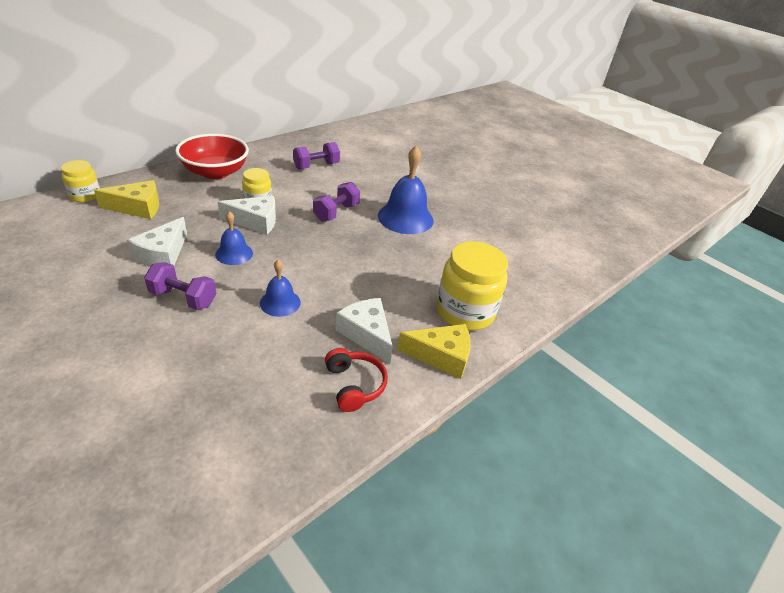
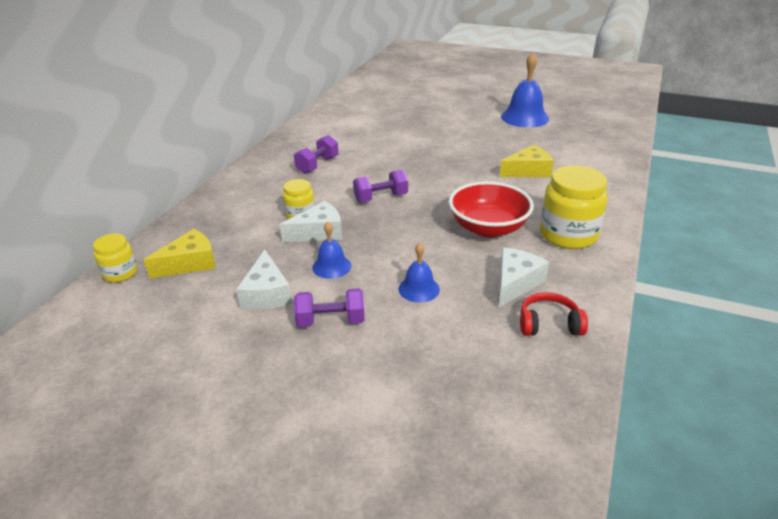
camera: 20 degrees left, 5 degrees down
red bowl [175,134,249,179] -> red bowl moved to [449,181,534,237]
purple dumbbell [313,182,360,221] -> purple dumbbell turned 60 degrees clockwise [353,170,408,203]
red headphones [325,348,388,412] -> red headphones turned 45 degrees counterclockwise [520,292,588,336]
white cheese [336,298,393,364] -> white cheese turned 90 degrees clockwise [498,247,549,308]
blue bell [378,145,434,234] -> blue bell moved to [501,52,549,128]
yellow cheese [397,324,471,379] -> yellow cheese moved to [500,145,554,177]

